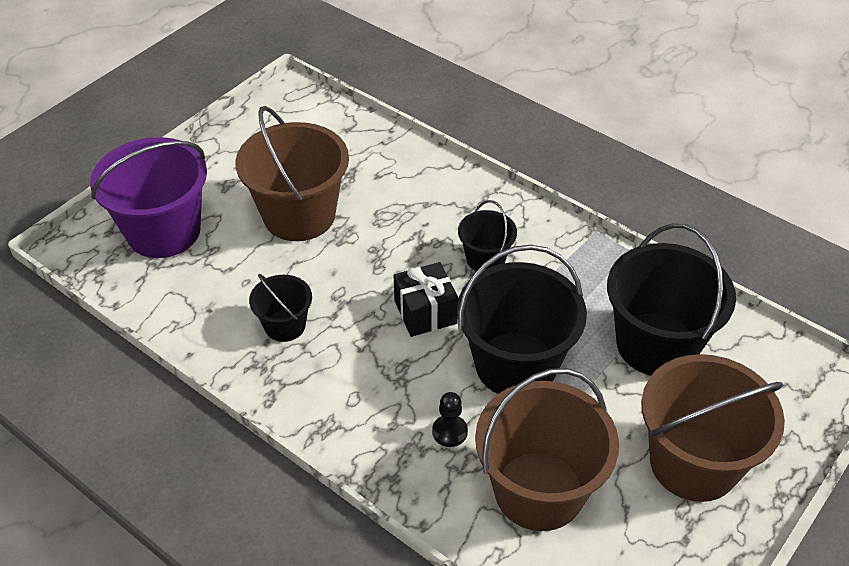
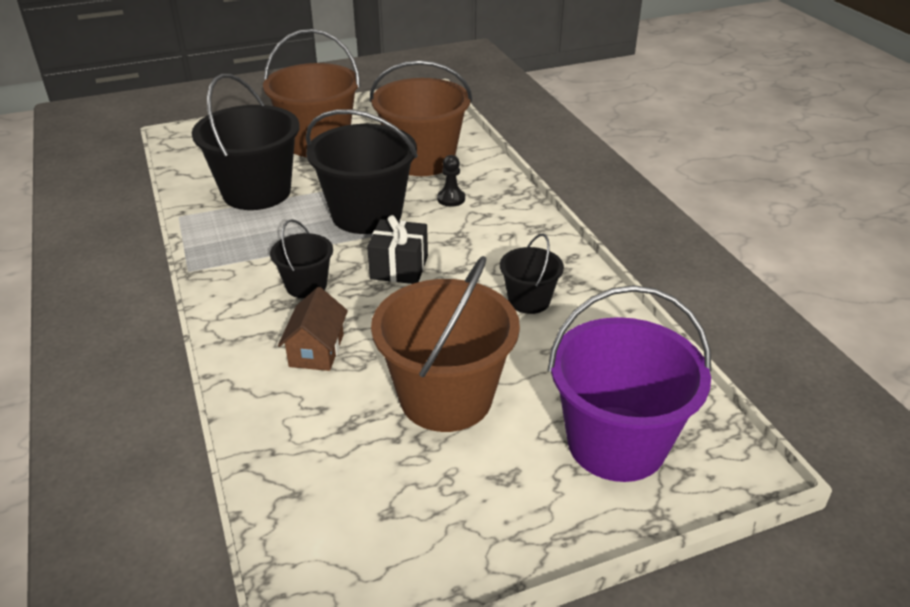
camera: 150 degrees left, 10 degrees down
none -> brown house [278,287,348,371]

